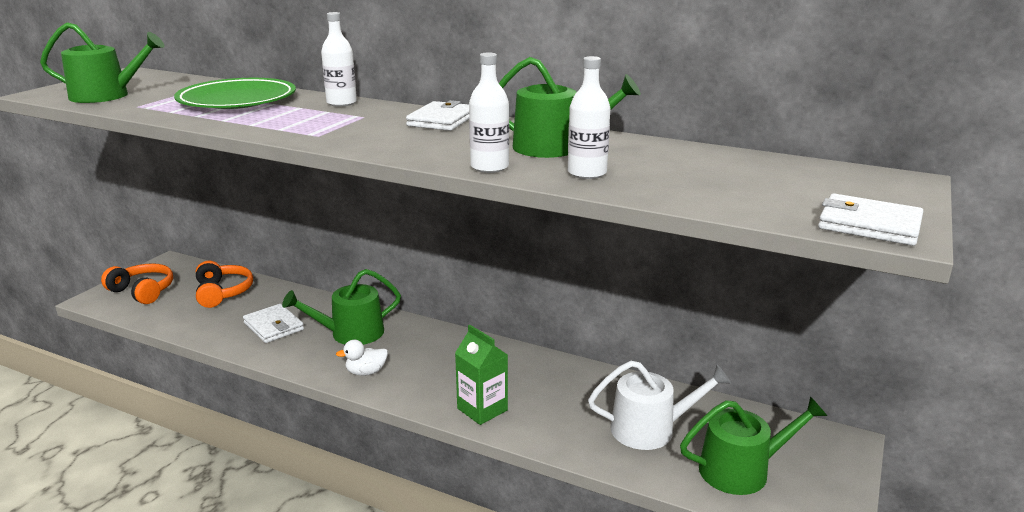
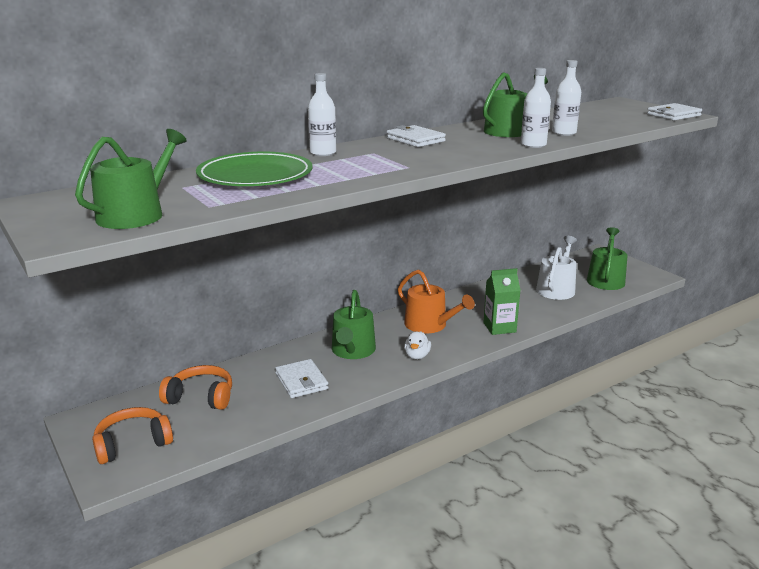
camera: 60 degrees left, 0 degrees up
white wallet [243,304,304,343] -> white wallet turned 75 degrees clockwise [275,359,329,398]
none -> orange watering can [398,270,475,333]

